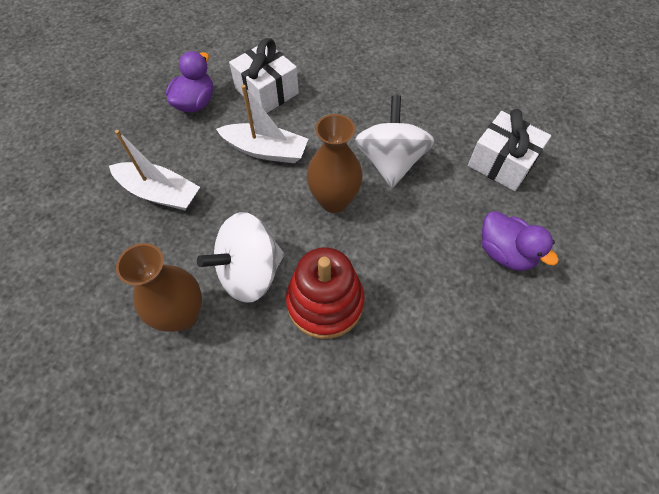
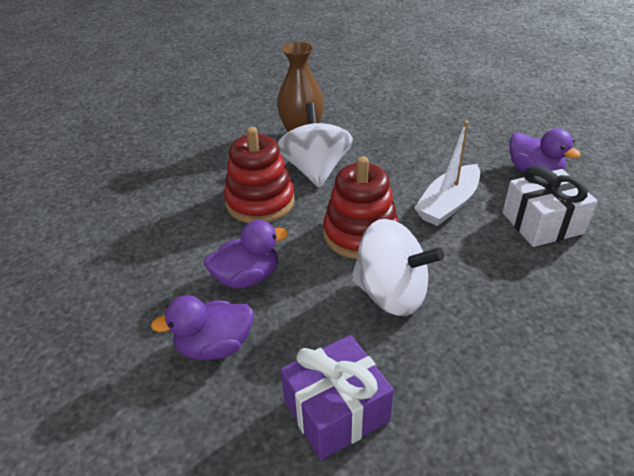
camera: 115 degrees right, 20 degrees down
white boat [109,130,200,210] -> none
brown vase [307,114,363,213] -> red stacking toy [323,156,399,259]
white gift [468,109,551,191] -> purple gift [281,335,394,460]
none -> purple duck [204,220,288,288]

